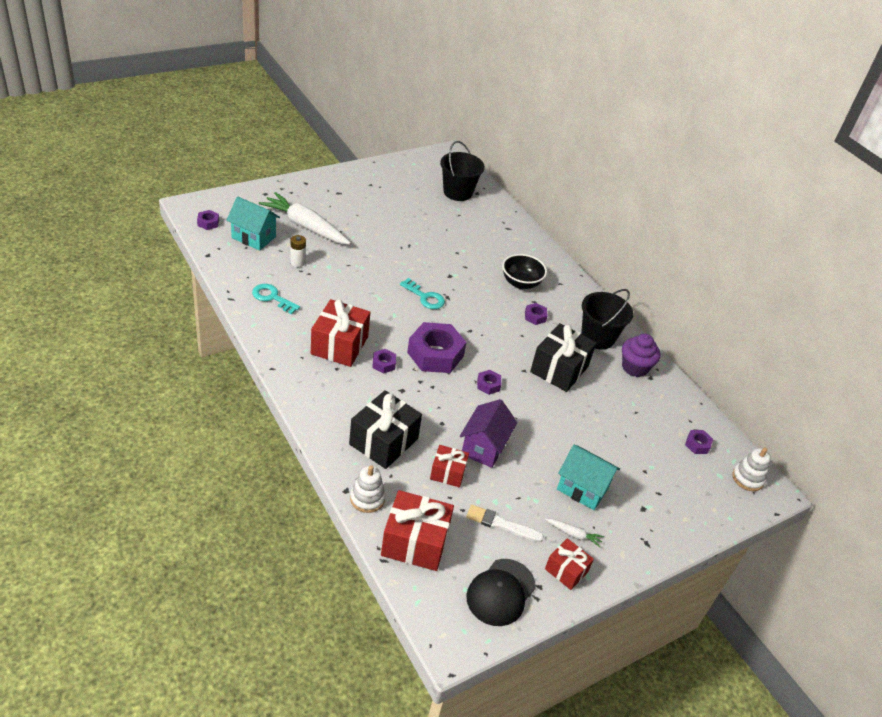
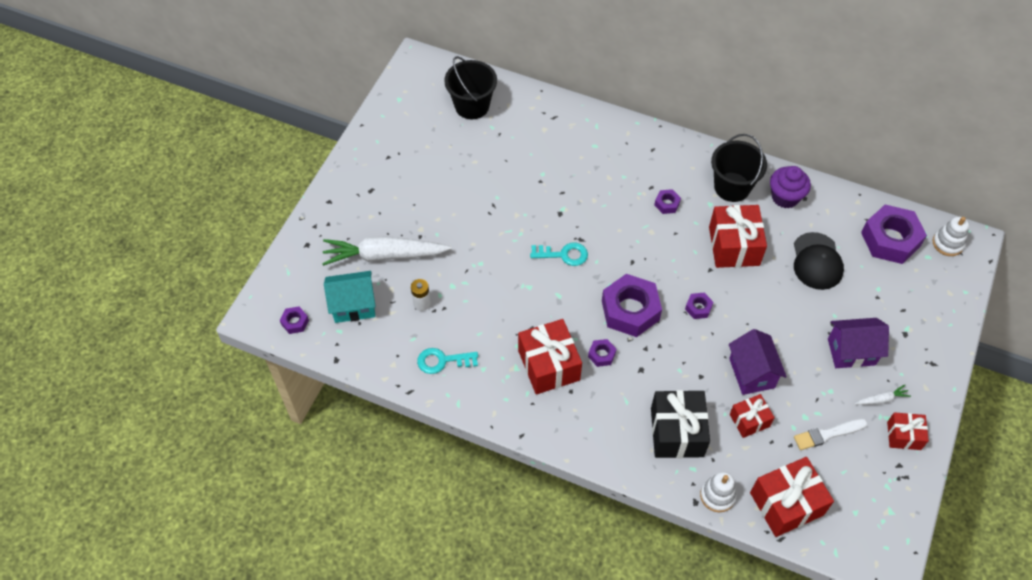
camera: 30 degrees left, 15 degrees up
black cap [466,559,536,626] -> black cap moved to [794,232,844,290]
black bowl [502,254,547,289] -> none
black gift [530,323,596,392] -> red gift [709,205,767,268]
turquoise house [557,445,620,510] -> purple house [828,318,889,368]
purple nut [685,430,713,454] -> purple nut [861,204,927,264], size x2.23

